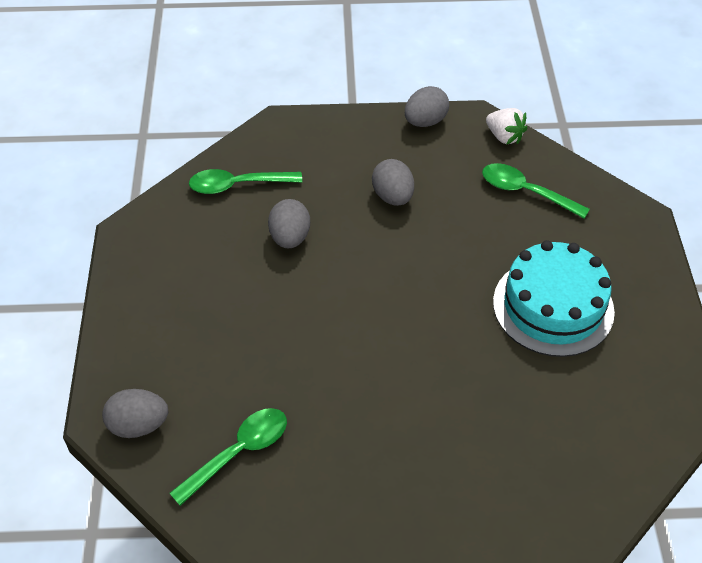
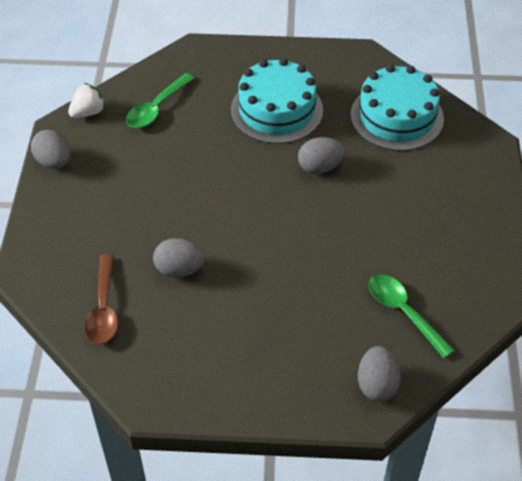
camera: 85 degrees left, 0 degrees up
green spoon [189,169,302,194] -> brown spoon [84,254,118,344]
grey egg [372,159,414,206] -> grey egg moved to [298,137,346,174]
none -> turquoise cake [351,65,444,151]

